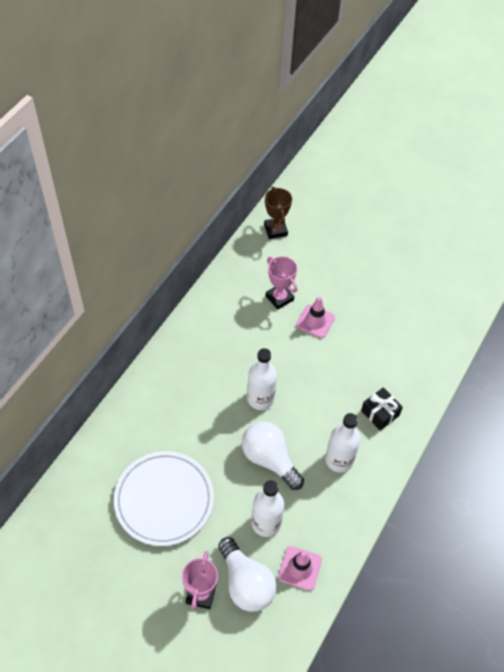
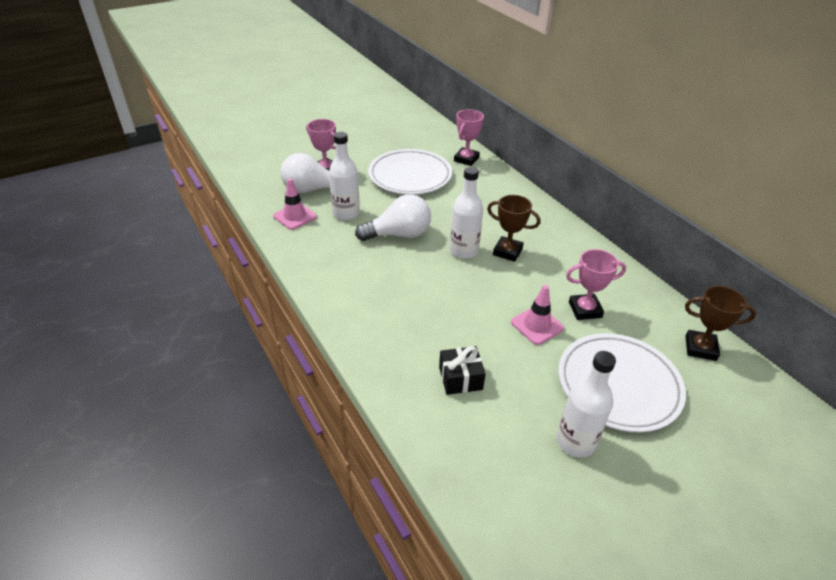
camera: 120 degrees right, 15 degrees down
white bottle [325,413,360,473] -> white bottle moved to [557,351,616,457]
black gift [361,387,403,430] -> black gift moved to [439,346,486,395]
none -> pink trophy [454,109,484,166]
none -> brown trophy [487,195,540,262]
none -> white plate [558,333,686,432]

